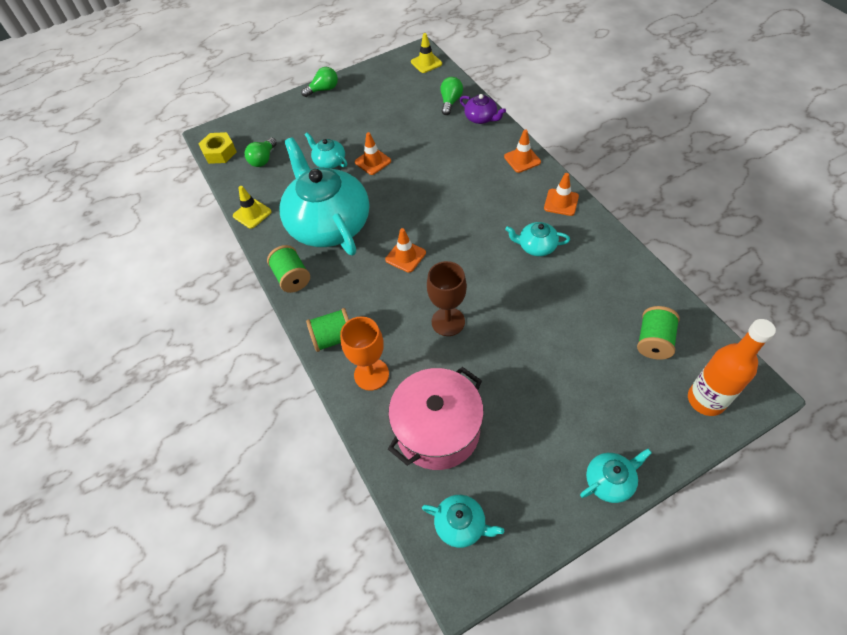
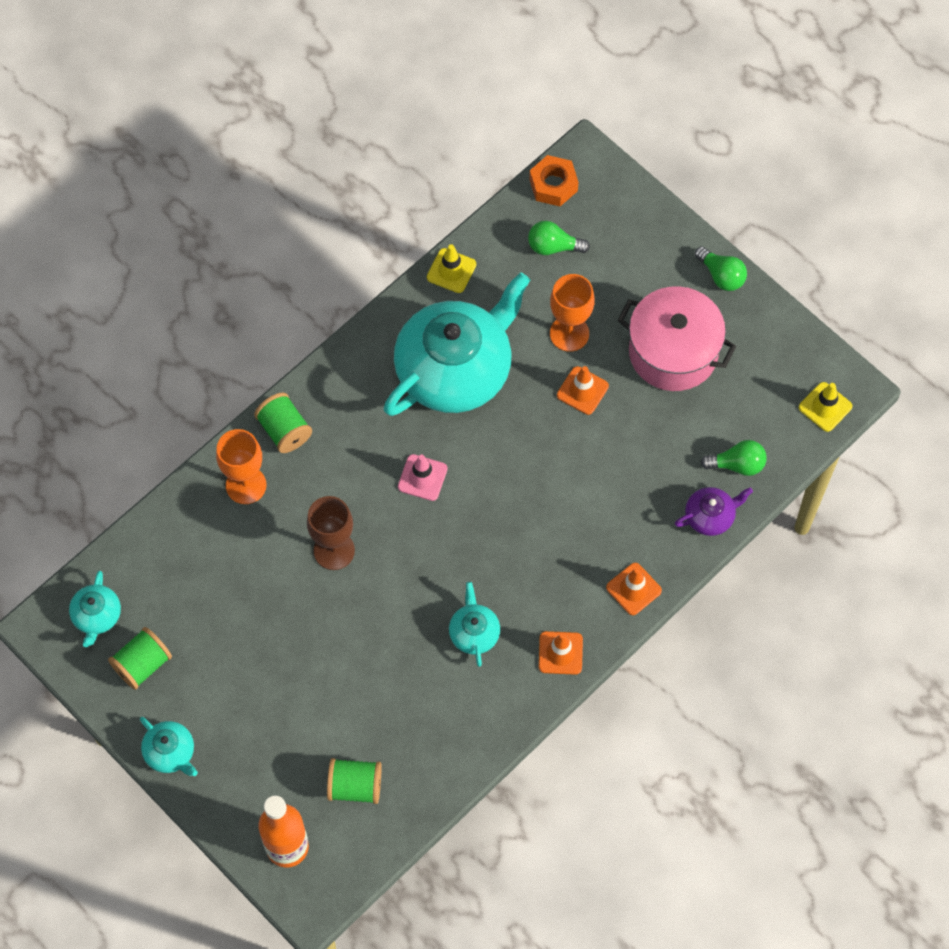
camera: 70 degrees right, 10 degrees up
yellow nut [198,132,237,164] -> orange nut [529,155,578,206]
green spool [267,245,310,293] -> green spool moved to [108,627,172,690]
turquoise teapot [305,132,347,169] -> orange goblet [550,274,595,352]
orange traffic cone [385,228,426,273] -> pink traffic cone [398,454,448,501]
pink pot [388,367,484,470] -> pink pot moved to [617,286,736,391]
purple teapot [460,94,506,124] -> purple teapot turned 135 degrees counterclockwise [675,487,753,536]

